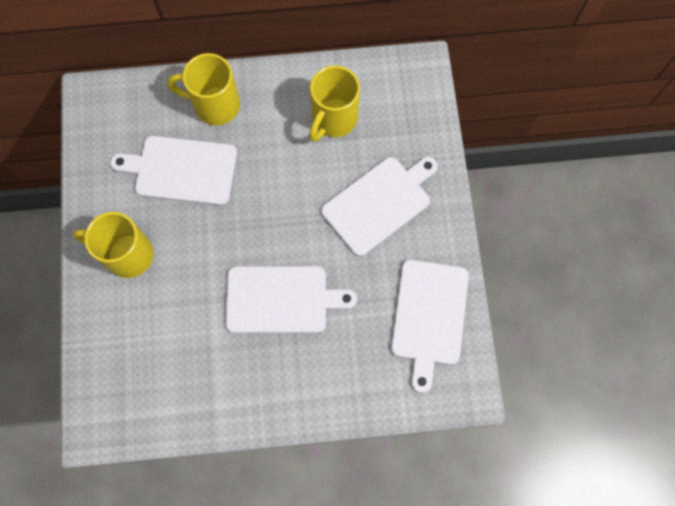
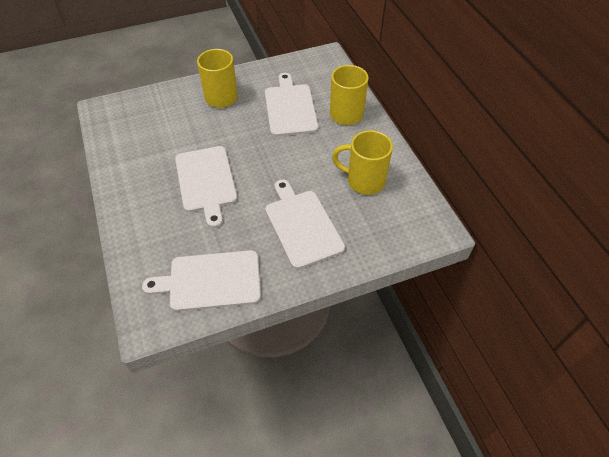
camera: 75 degrees right, 20 degrees down
white cutting board [321,157,438,257] -> white cutting board turned 150 degrees counterclockwise [265,179,345,269]

